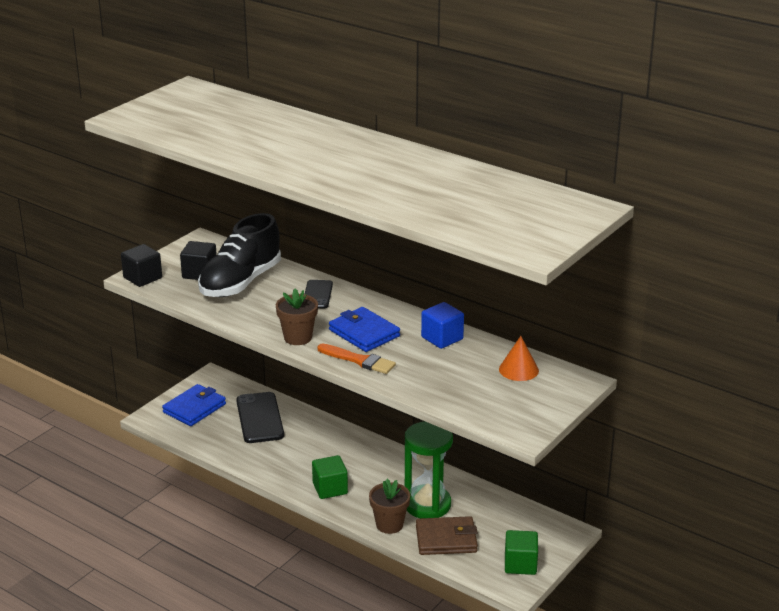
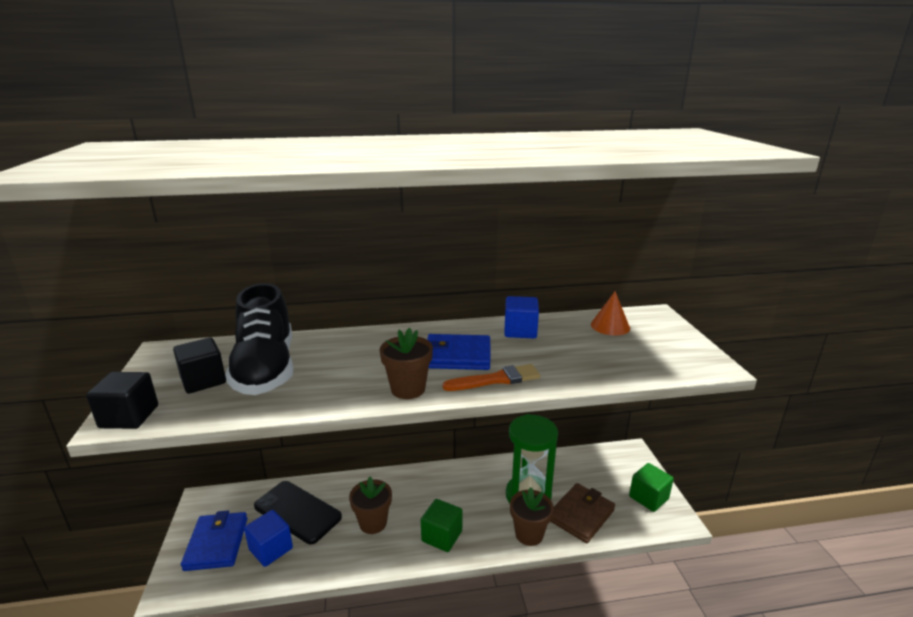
camera: 45 degrees left, 5 degrees down
black phone [305,280,333,309] -> none
none -> blue cube [244,510,293,567]
none -> brown flower pot [349,477,392,534]

